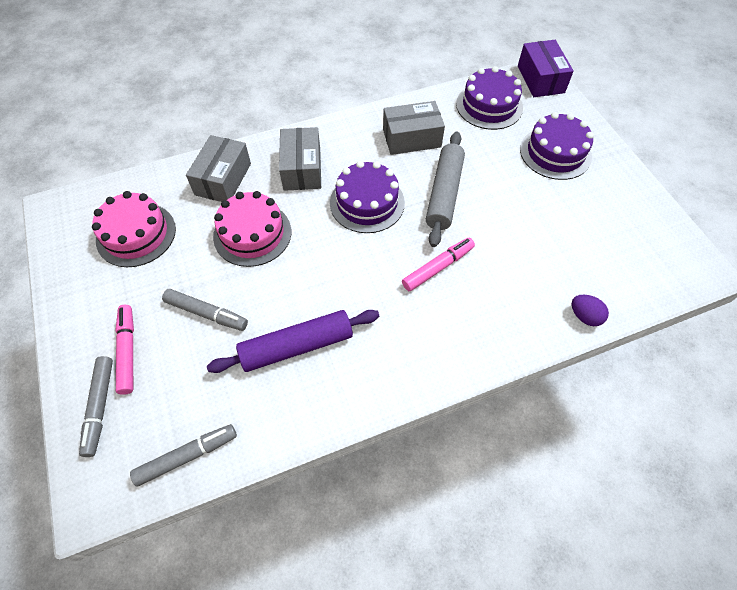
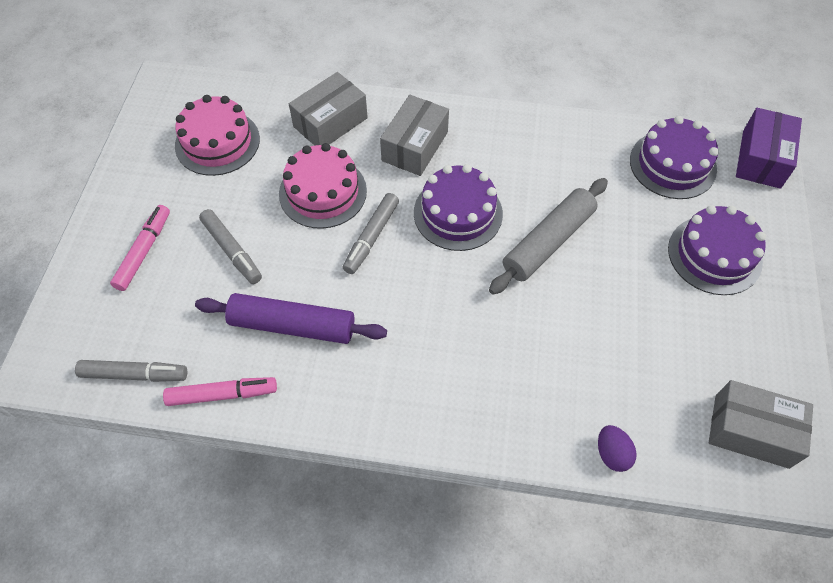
camera: 30 degrees right, 0 degrees up
grey marker [79,356,113,457] -> grey marker moved to [343,193,399,274]
grey box [383,101,445,155] -> grey box moved to [709,380,813,469]
pink marker [402,238,475,291] -> pink marker moved to [163,377,277,406]

